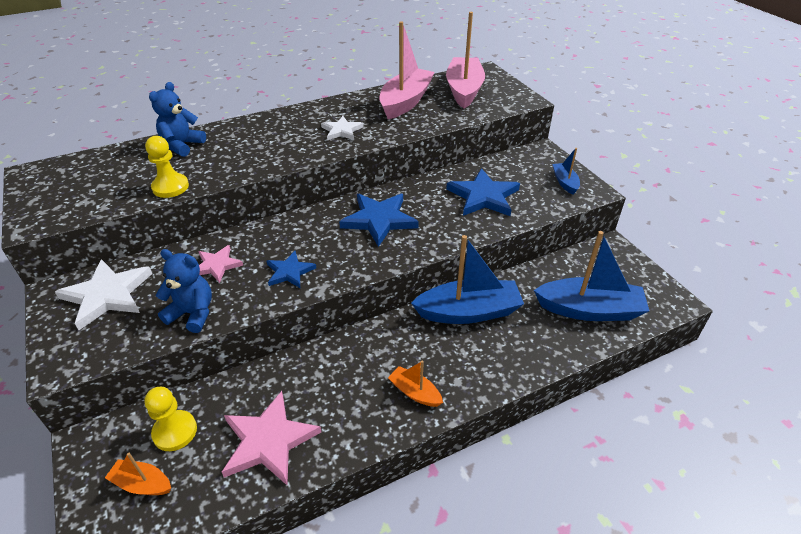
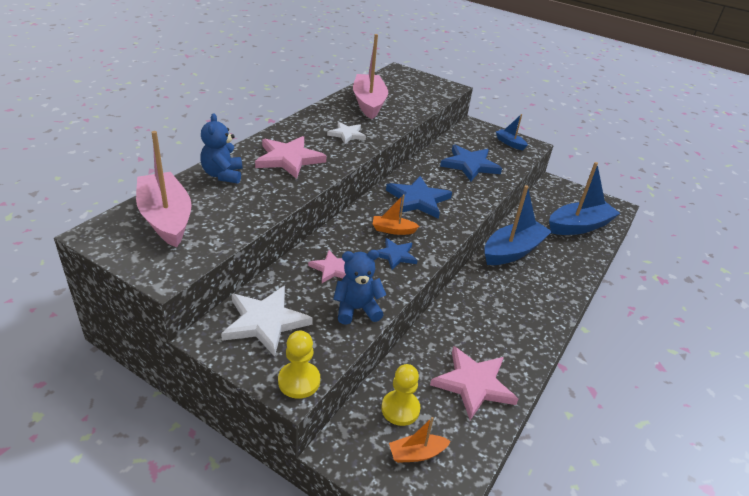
camera: 35 degrees left, 5 degrees down
yellow pawn [145,136,189,198] -> yellow pawn moved to [278,330,320,399]
orange boat [388,361,443,407] -> orange boat moved to [373,194,419,235]
pink boat [446,12,485,108] -> pink boat moved to [136,131,192,248]
none -> pink star [255,136,327,179]

